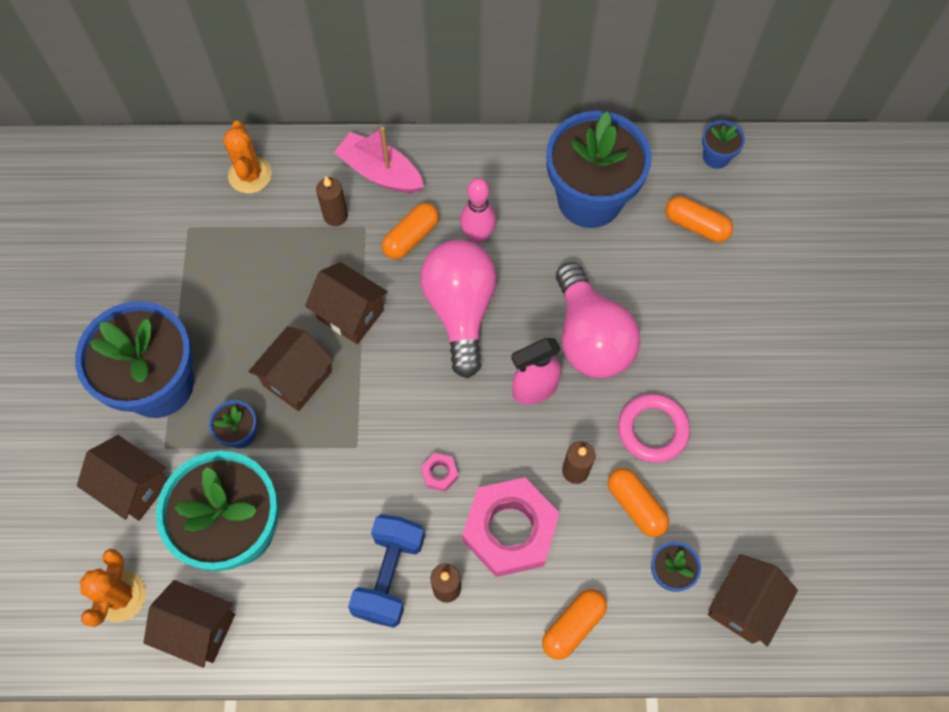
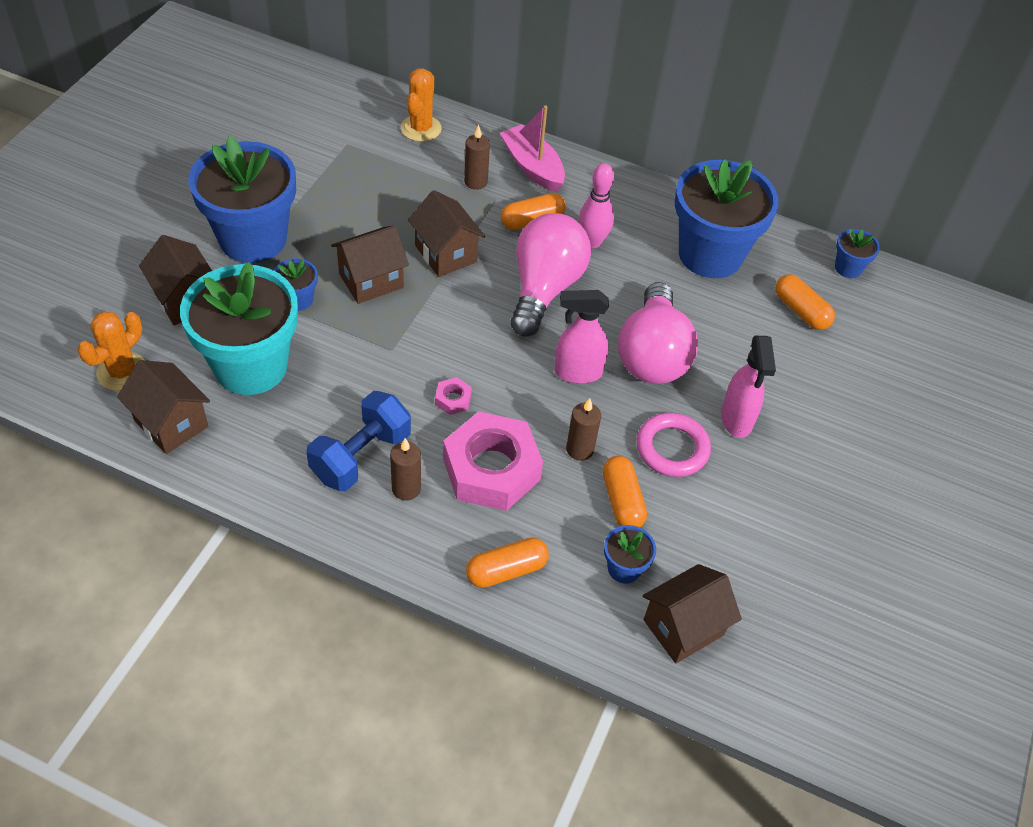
camera: 20 degrees right, 15 degrees down
none -> pink spray bottle [721,336,776,438]

